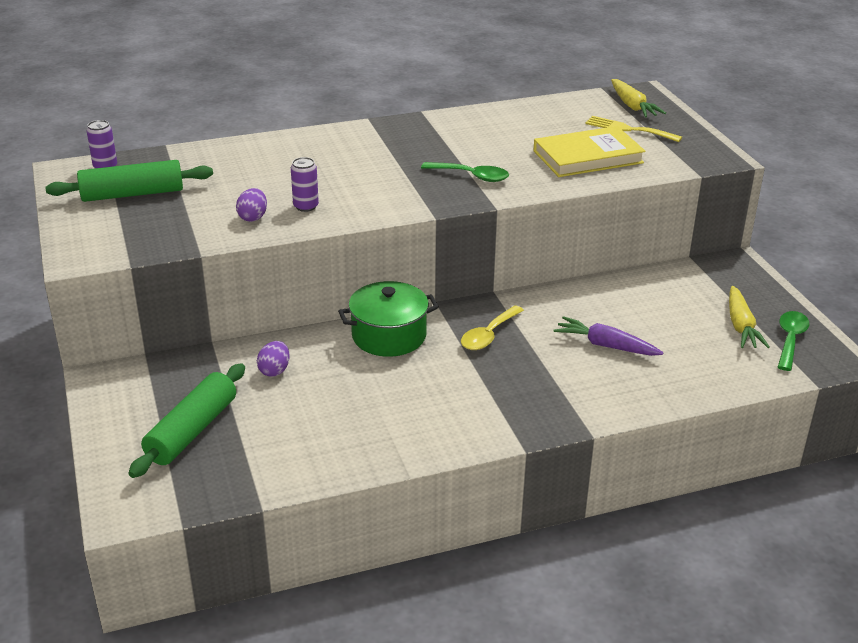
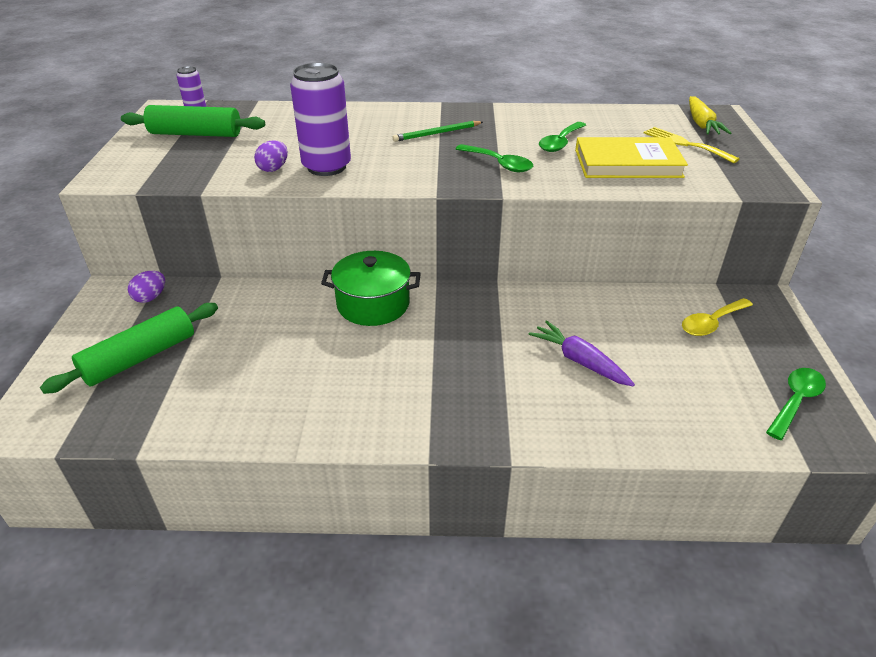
camera: 20 degrees right, 5 degrees up
purple egg [257,341,290,377] -> purple egg moved to [128,271,165,303]
purple can [291,157,319,212] -> purple can [290,63,351,176], size x2.01
yellow spoon [461,305,524,350] -> yellow spoon moved to [682,298,753,336]
yellow carrot [729,286,770,348] -> none
none -> green pencil [393,121,483,142]
none -> green spoon [539,122,586,152]

